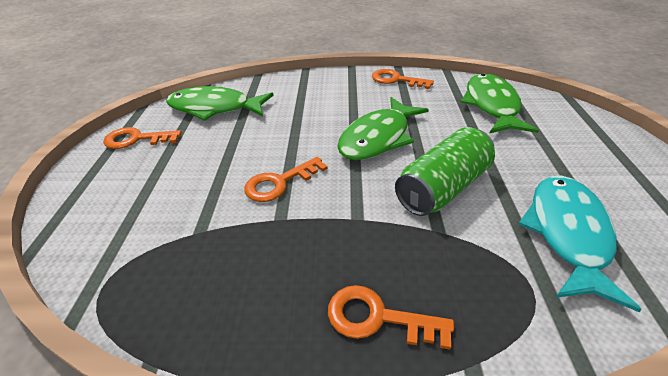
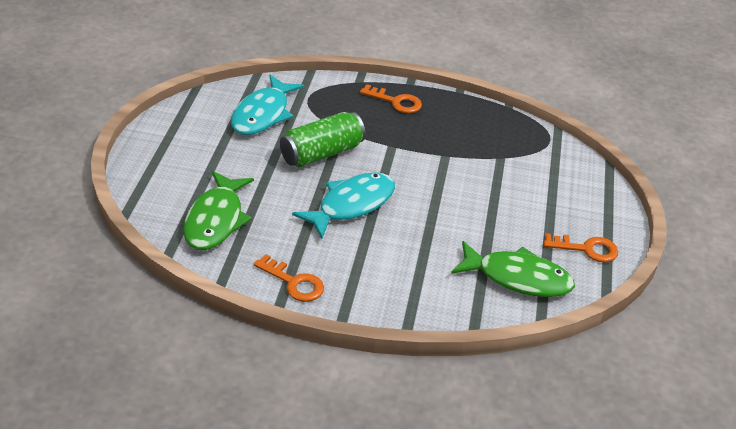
camera: 175 degrees left, 0 degrees up
orange key [244,157,328,202] -> none
green fish [337,97,429,160] -> turquoise fish [292,172,395,239]

